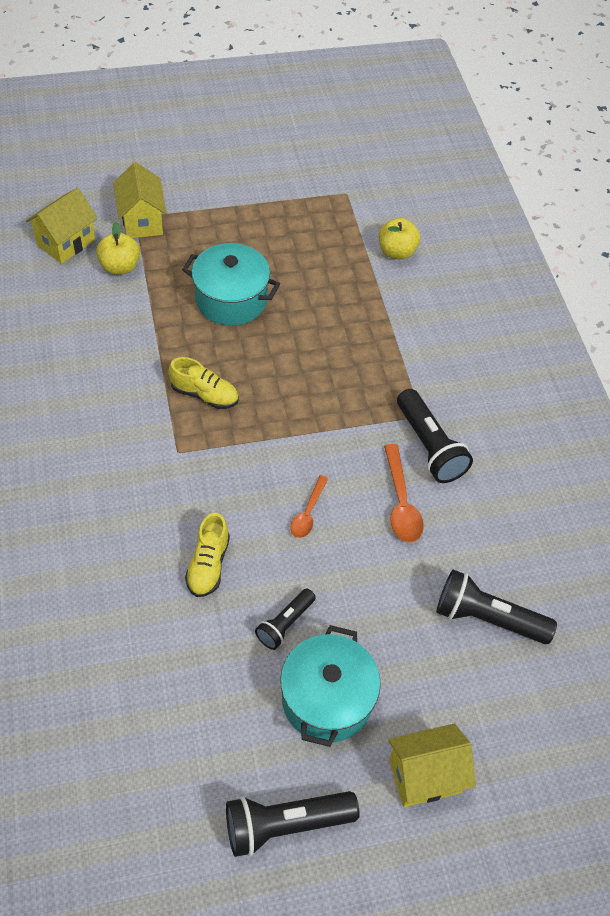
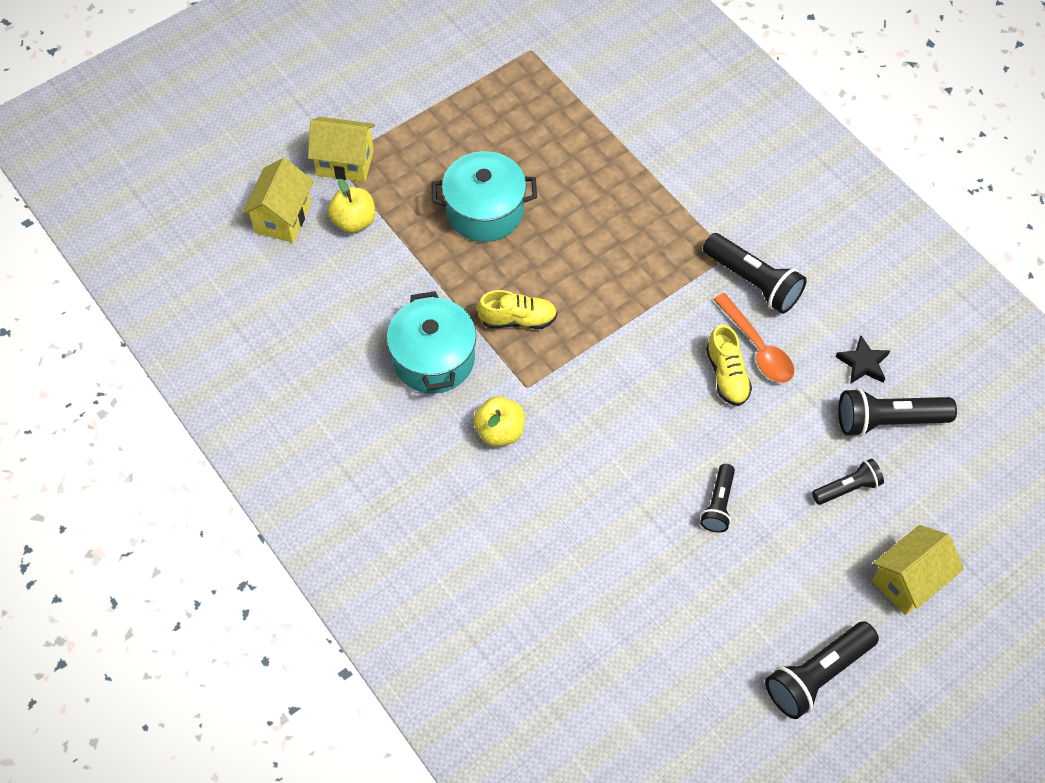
camera: 20 degrees left, 5 degrees up
yellow house [113,162,167,238] -> yellow house turned 45 degrees counterclockwise [308,117,375,182]
yellow shoe [185,513,230,597] -> yellow shoe moved to [706,325,752,406]
turquoise pot [280,625,381,747] -> turquoise pot moved to [387,291,476,394]
orange spoon [290,475,328,538] -> none
yellow apple [379,218,420,260] -> yellow apple moved to [473,396,525,447]
none -> black flashlight [812,459,884,505]
none -> black star [836,335,891,384]

